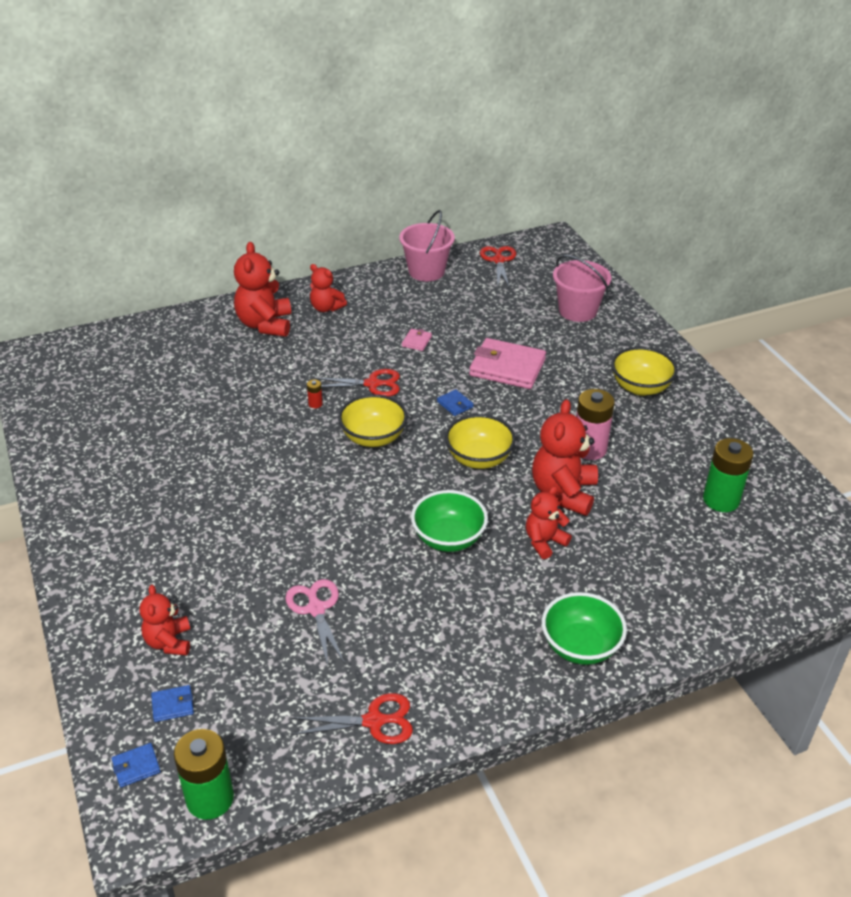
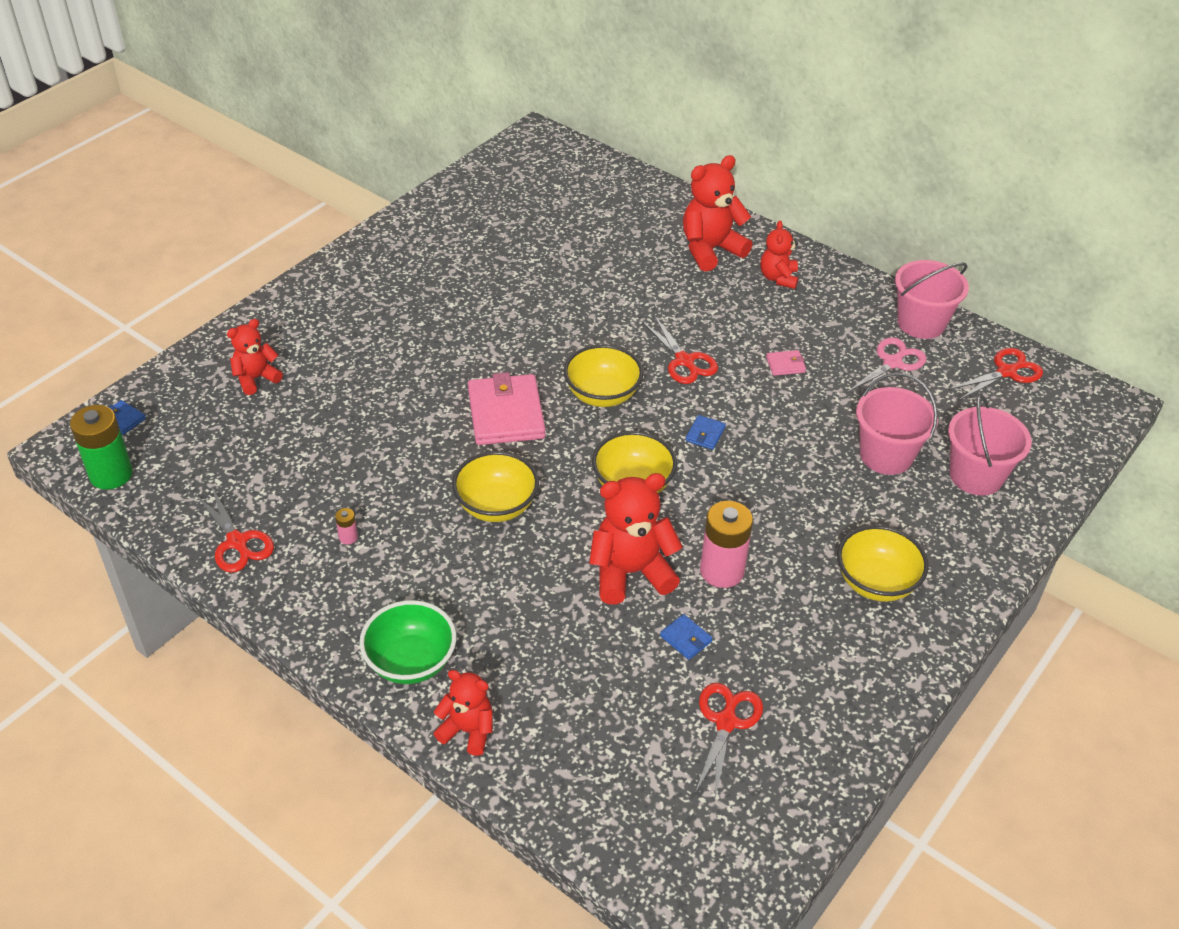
camera: 60 degrees right, 5 degrees up
blue wallet [151,685,194,722] -> blue wallet moved to [660,614,713,660]
pink scissors [286,579,345,666] -> pink scissors moved to [847,337,927,393]
red battery [307,379,323,408] -> none
green bowl [411,490,488,552] -> yellow bowl [452,451,539,522]
pink wallet [469,338,546,389] -> pink wallet moved to [468,372,545,445]
red teddy bear [526,486,572,559] -> red teddy bear moved to [433,670,493,756]
green battery [703,438,753,512] -> red scissors [695,683,763,799]
none -> pink battery [335,508,358,545]
none -> pink bucket [856,372,938,475]

